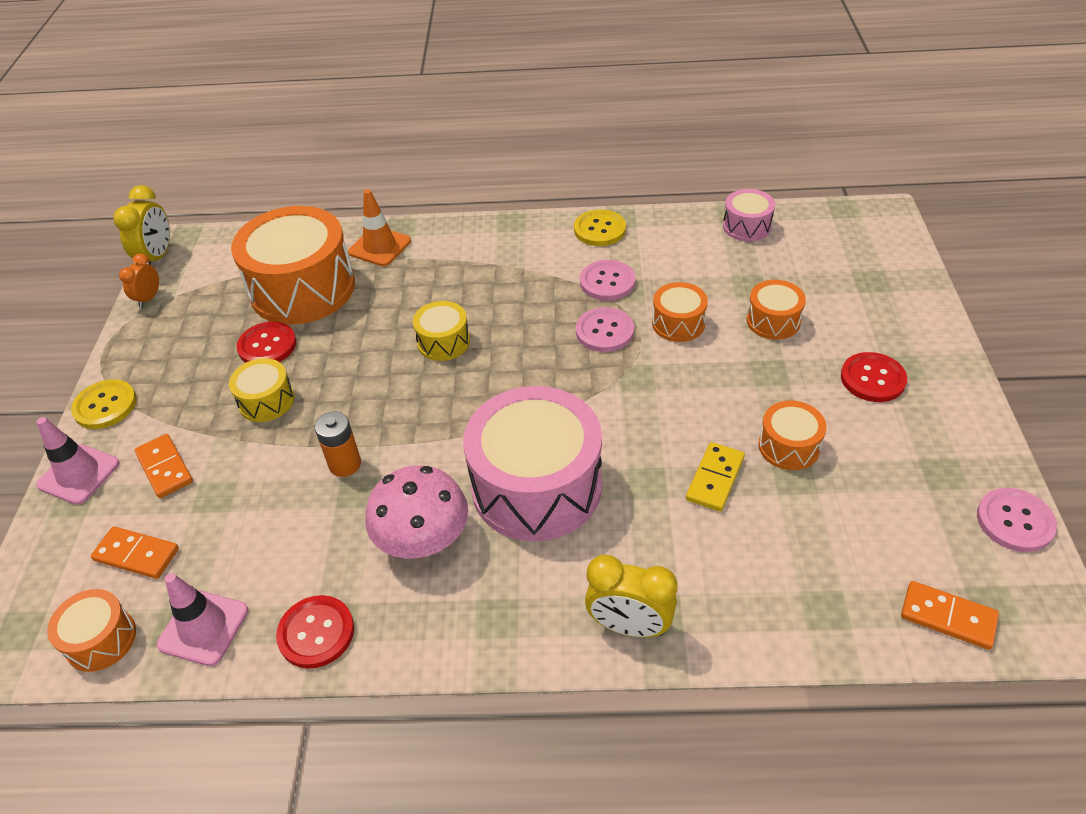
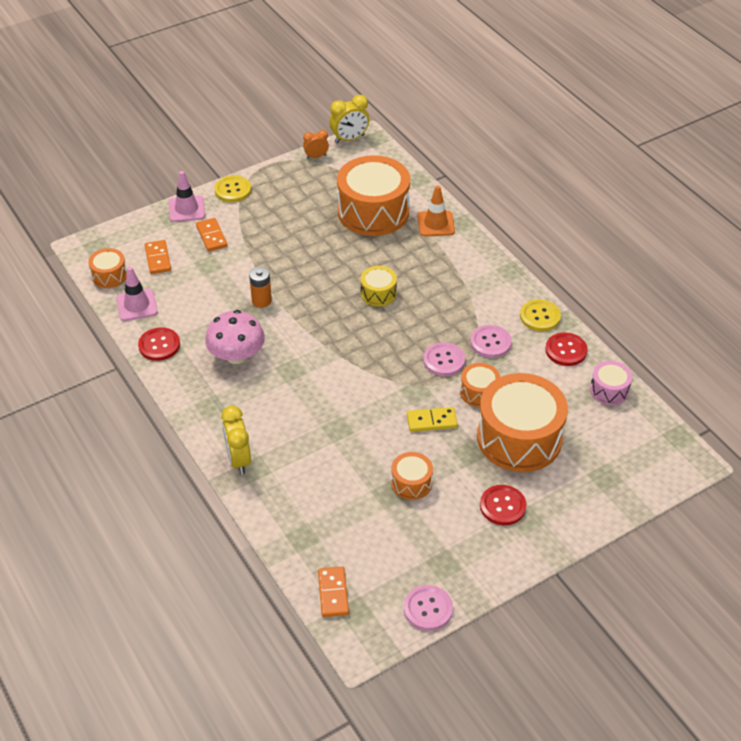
camera: 55 degrees right, 0 degrees up
orange domino [134,434,193,498] -> orange domino turned 45 degrees counterclockwise [196,218,228,251]
yellow drum [229,358,295,422] -> none
red button [236,322,296,363] -> red button moved to [545,333,588,366]
pink drum [463,386,602,541] -> none
yellow domino [686,442,745,512] -> yellow domino moved to [407,407,458,432]
orange drum [746,280,806,340] -> orange drum [477,373,568,472], size x2.13

